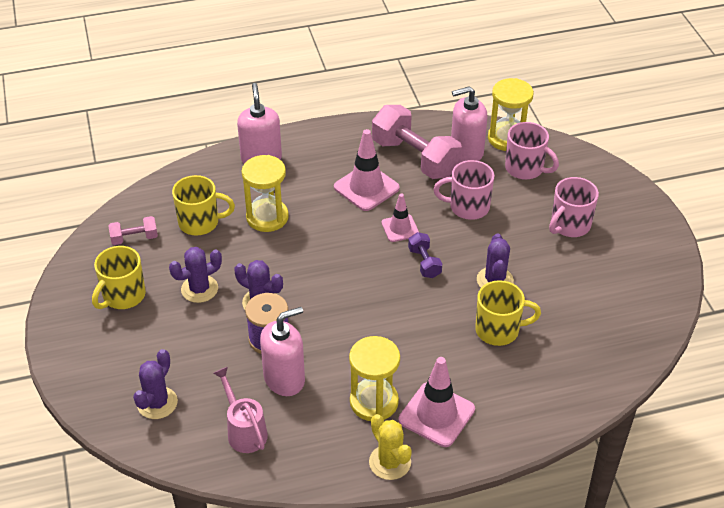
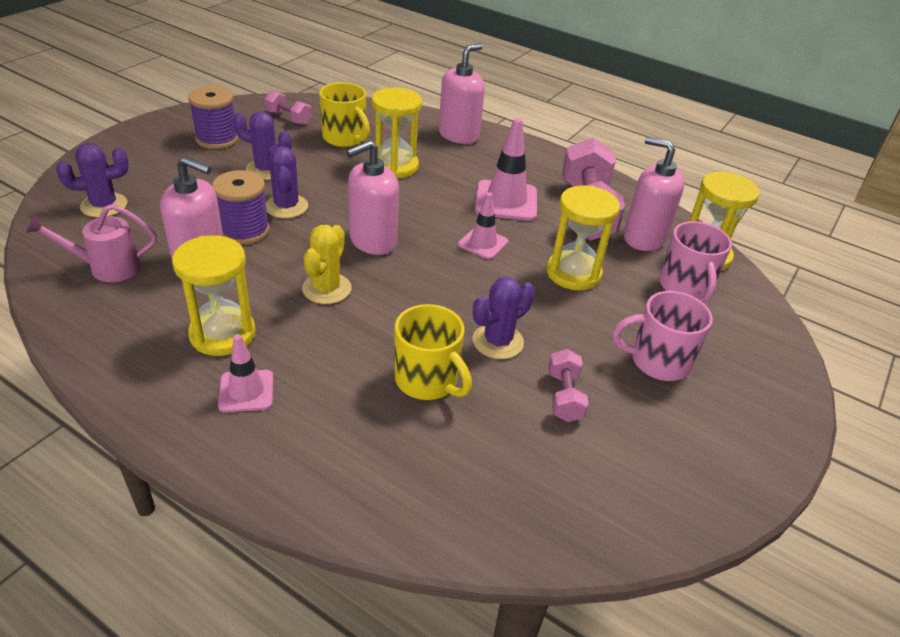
camera: 45 degrees right, 5 degrees down
yellow mug [92,246,146,309] -> purple spool [188,86,238,149]
pink watering can [213,367,268,453] -> pink watering can turned 120 degrees counterclockwise [25,204,157,282]
yellow cactus [369,414,412,480] -> yellow cactus moved to [302,225,351,304]
pink traffic cone [399,357,475,447] -> pink traffic cone [218,334,273,412], size x0.61
purple dumbbell [408,232,442,278] -> none
pink mug [433,160,495,220] -> yellow hourglass [546,185,620,290]
none -> pink soap dispenser [346,140,399,255]
none -> pink dumbbell [548,349,588,422]

